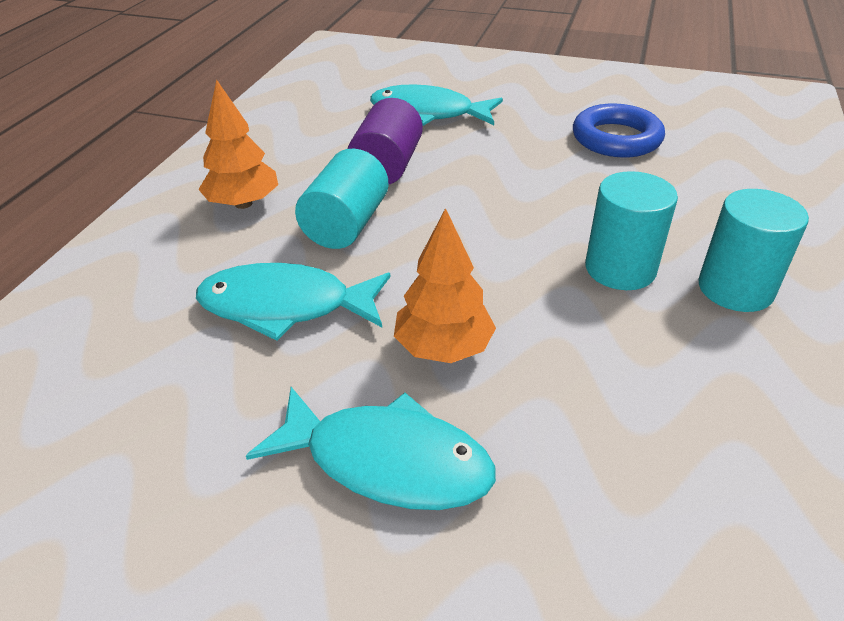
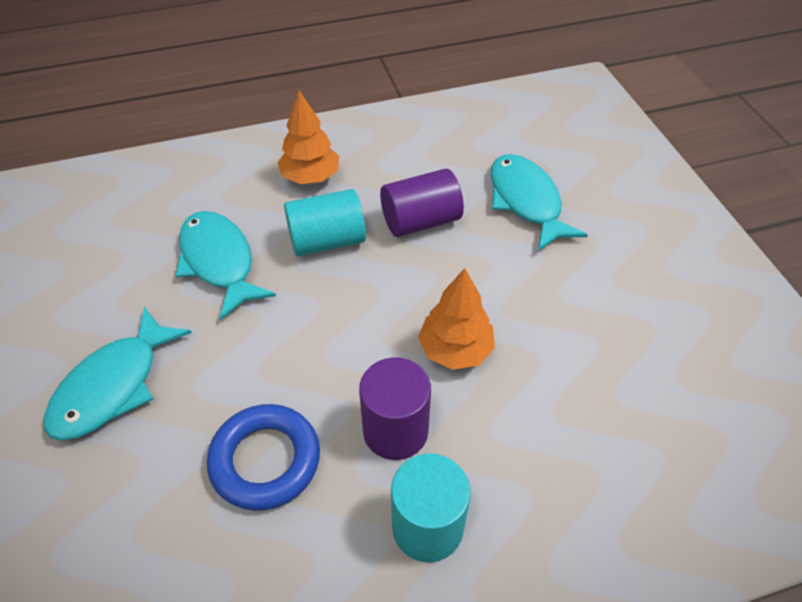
camera: 55 degrees right, 10 degrees up
turquoise fish [246,387,496,510] -> turquoise fish turned 45 degrees clockwise [44,307,192,441]
orange tree [394,208,496,363] -> orange tree moved to [418,268,495,370]
blue ring [573,103,665,158] -> blue ring moved to [207,404,320,511]
turquoise cylinder [585,171,678,290] -> purple cylinder [359,358,431,460]

